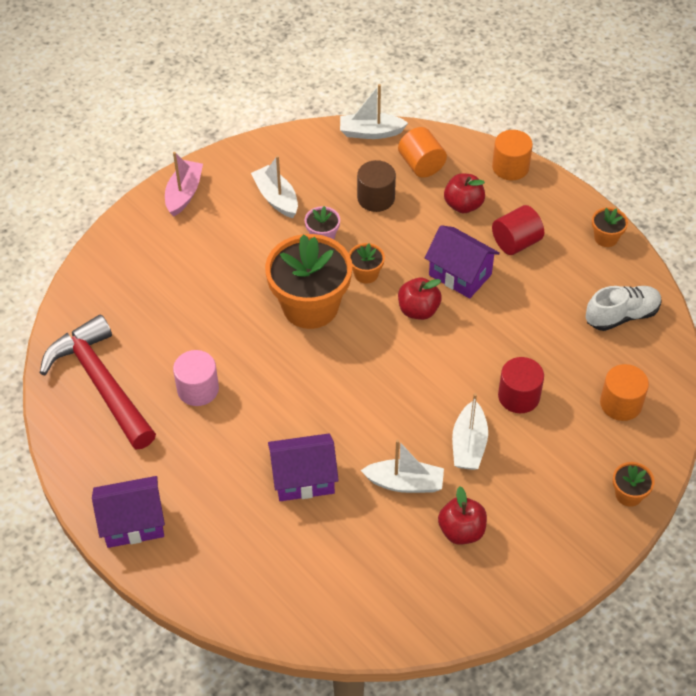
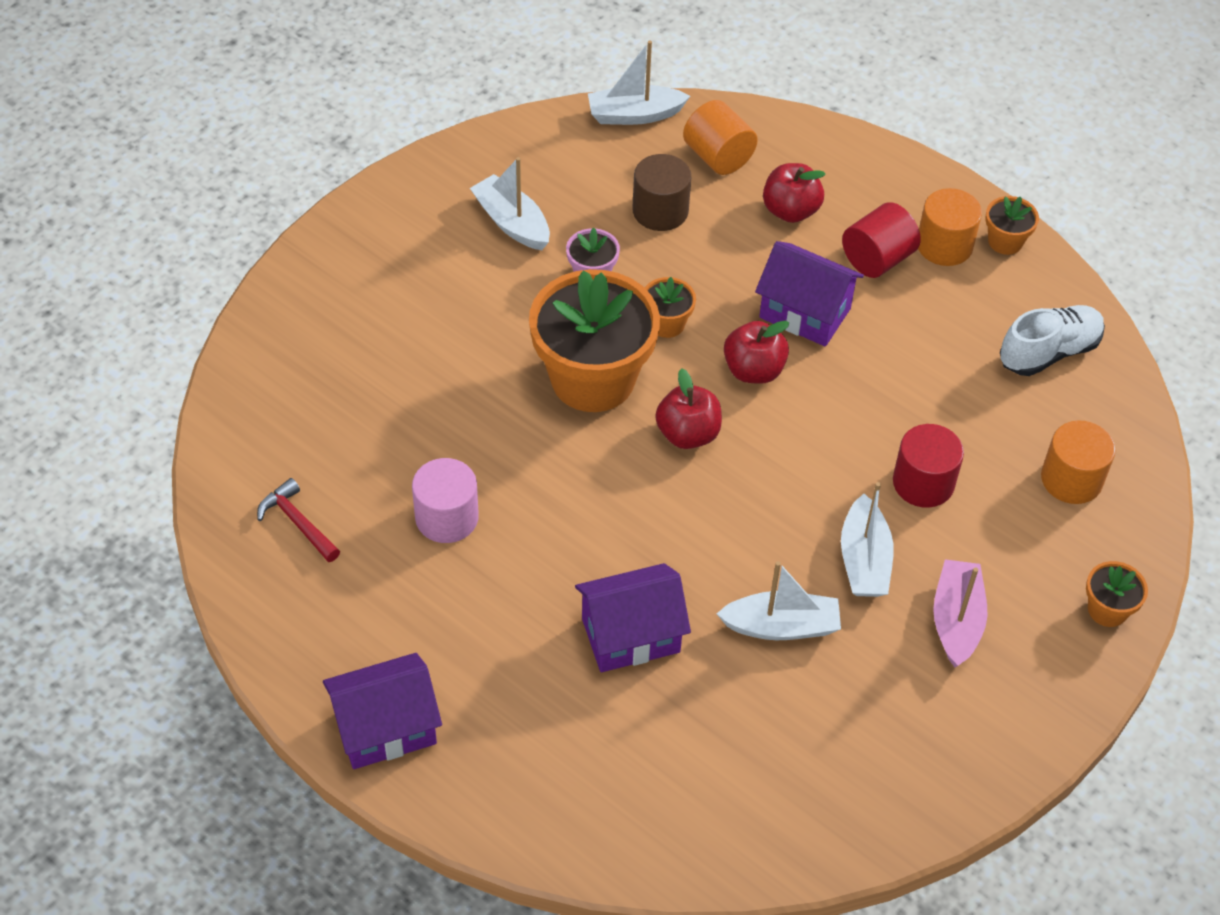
camera: 10 degrees left, 0 degrees up
red hammer [40,314,156,449] -> red hammer [257,478,340,562], size x0.43
pink boat [165,152,203,217] -> pink boat moved to [933,559,987,668]
red apple [438,486,487,545] -> red apple moved to [655,368,722,449]
orange cylinder [492,130,533,180] -> orange cylinder moved to [918,188,982,266]

